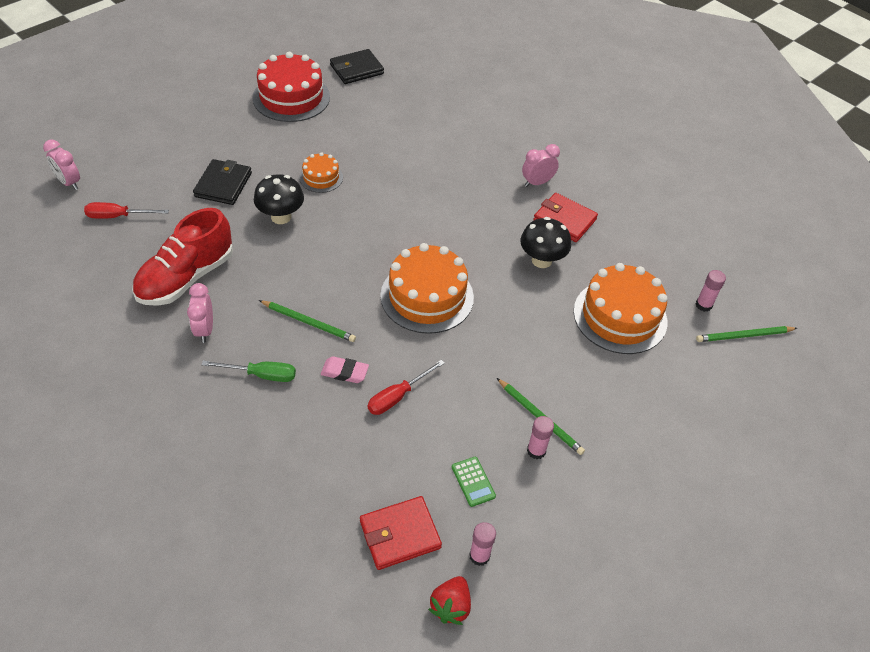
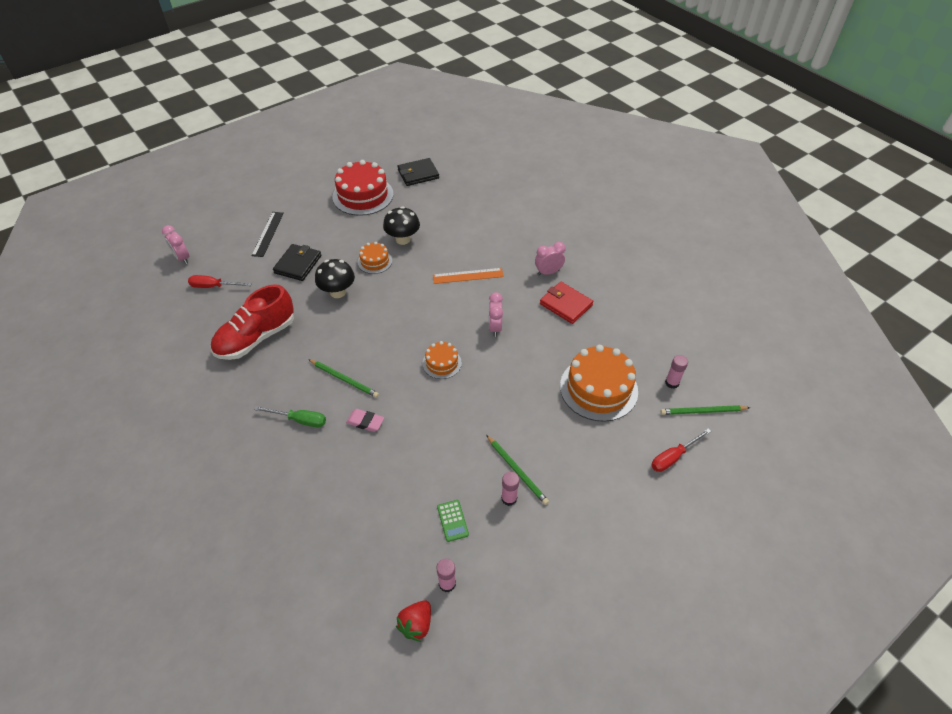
camera: 10 degrees right, 0 degrees up
pink clock [187,283,213,343] -> pink clock moved to [489,292,503,337]
red wallet [360,496,442,570] -> none
red screwdriver [368,360,445,415] -> red screwdriver moved to [651,429,711,472]
orange cake [380,243,474,334] -> orange cake [423,341,462,379], size x0.52
black mushroom [520,217,571,268] -> black mushroom moved to [383,206,420,245]
none -> black ruler [252,212,284,257]
none -> orange ruler [433,268,504,284]

